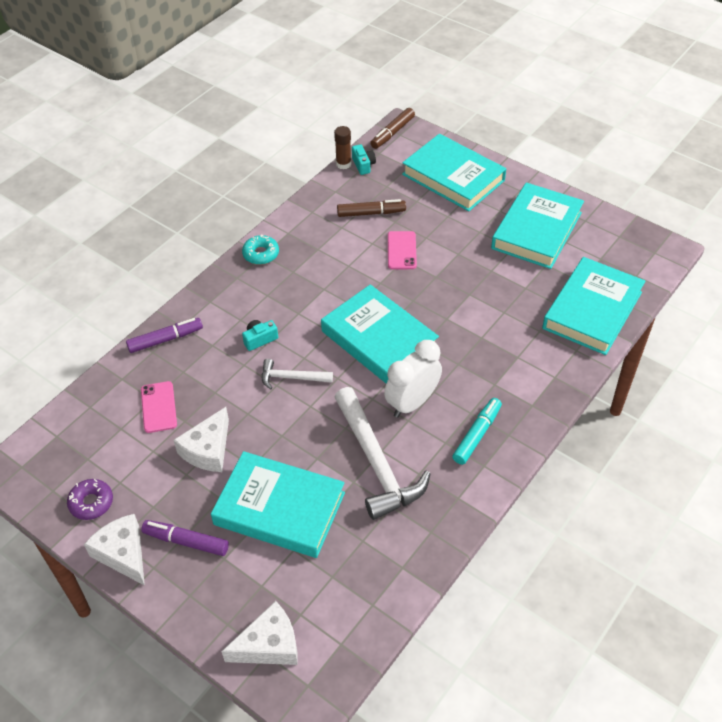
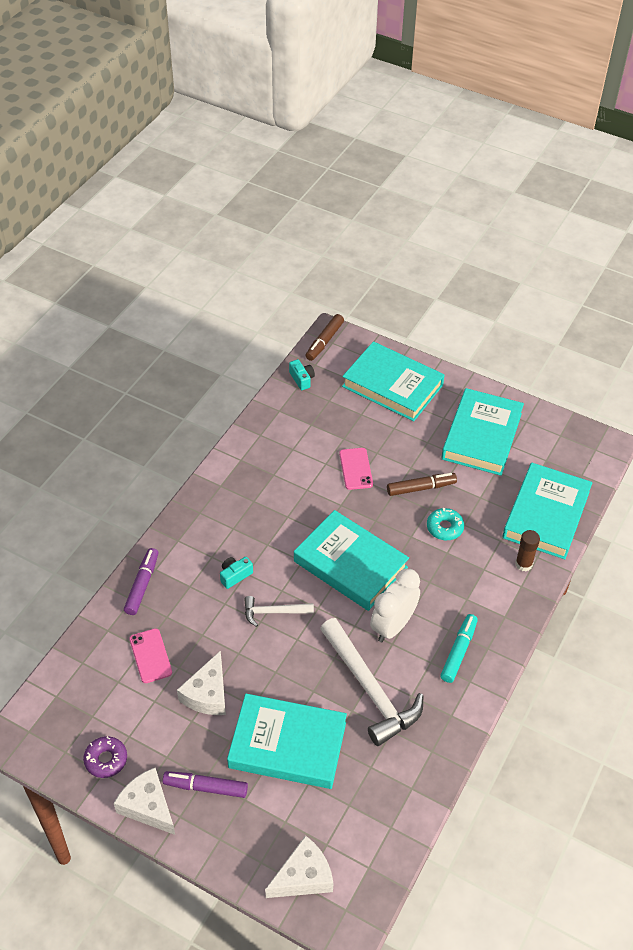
camera: 10 degrees left, 0 degrees up
purple marker [126,318,203,353] -> purple marker turned 45 degrees counterclockwise [124,548,158,615]
turquoise donut [242,234,279,265] -> turquoise donut moved to [427,508,464,540]
brown glue stick [334,126,351,169] -> brown glue stick moved to [515,530,540,572]
brown marker [337,199,406,217] -> brown marker moved to [387,473,457,496]

